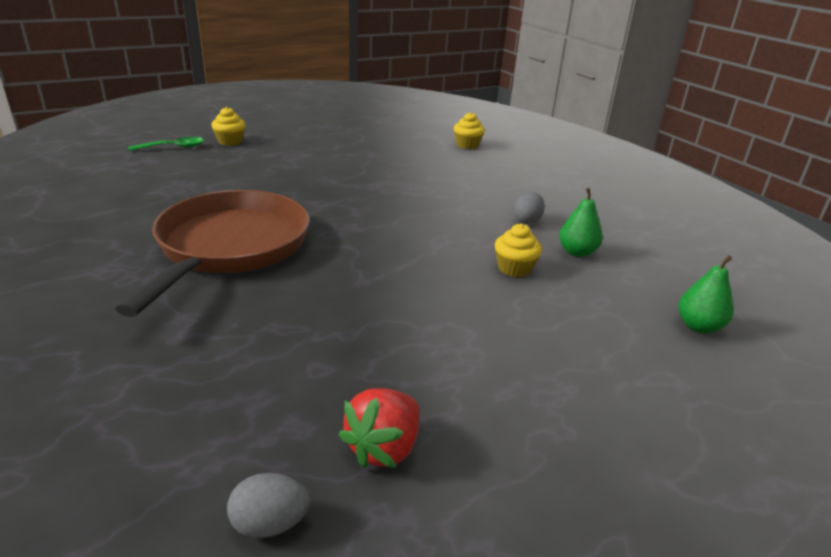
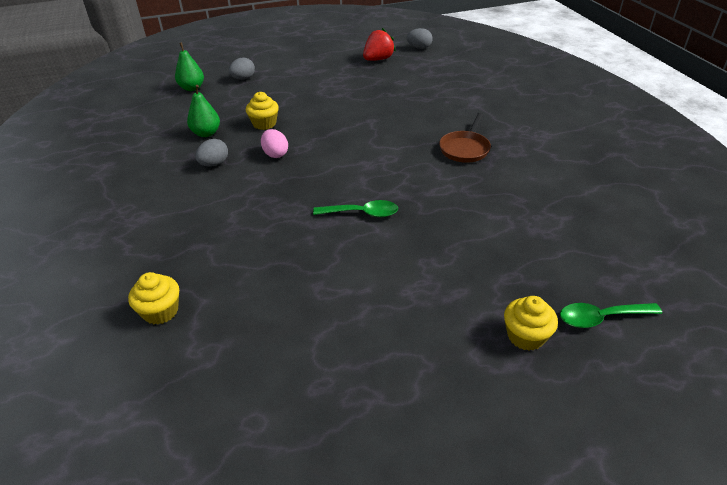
camera: 165 degrees left, 10 degrees up
brown pan [116,190,309,317] -> brown pan [439,113,491,163], size x0.44
none -> grey egg [229,57,255,80]
none -> pink egg [261,129,288,158]
none -> green spoon [313,200,398,217]

